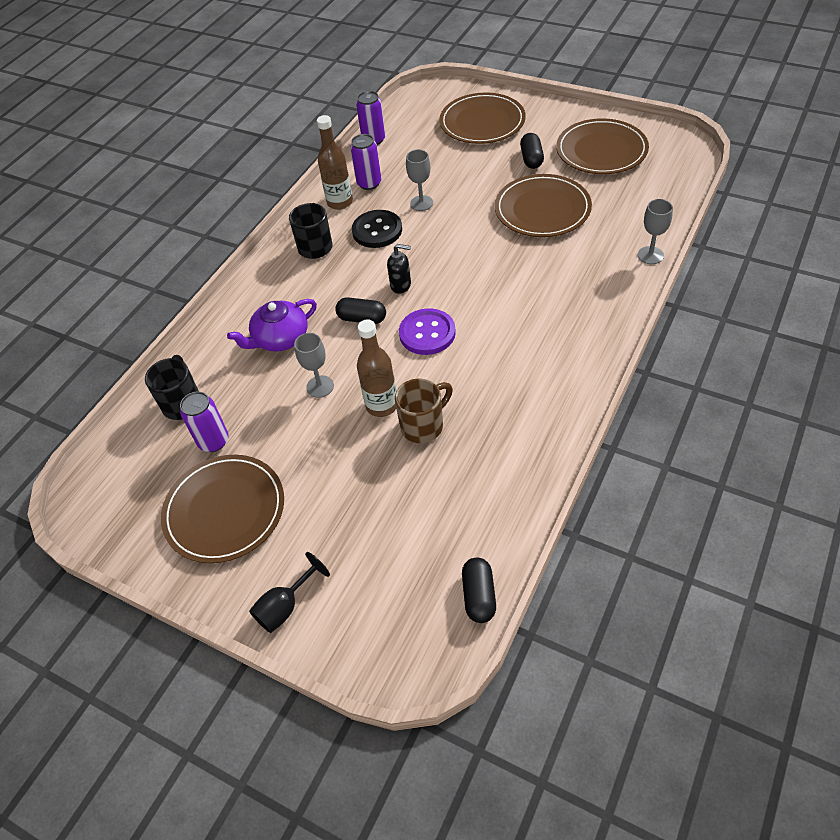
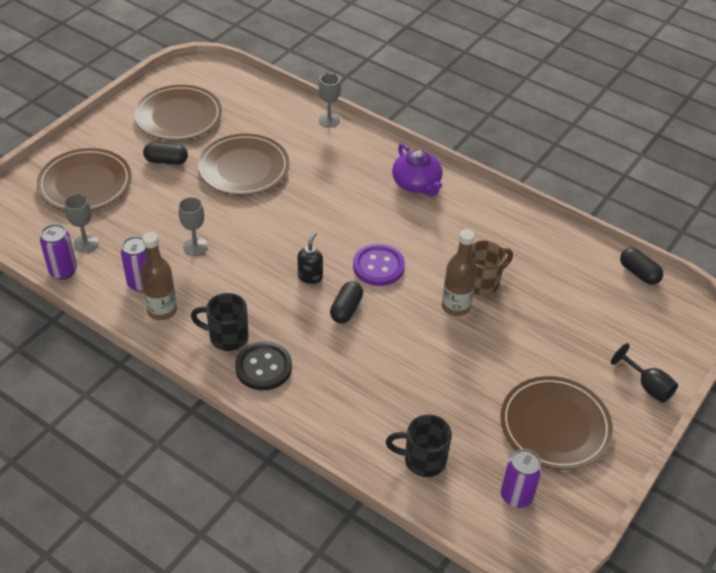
camera: 90 degrees left, 5 degrees down
purple can [180,391,228,452] -> purple can moved to [501,449,542,508]
purple teapot [227,299,317,352] -> purple teapot moved to [392,144,442,197]
grey goblet [294,333,334,398] -> grey goblet moved to [64,194,98,252]
black button [352,210,402,248] -> black button moved to [235,341,292,390]
brown mug [395,379,453,443] -> brown mug turned 90 degrees clockwise [471,240,513,296]
black capsule [462,558,496,623] -> black capsule turned 45 degrees clockwise [620,248,663,285]

